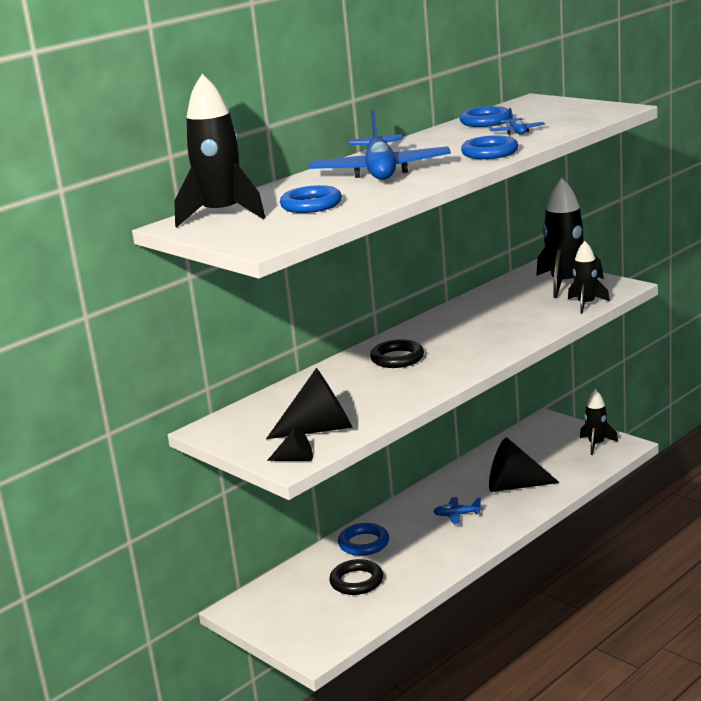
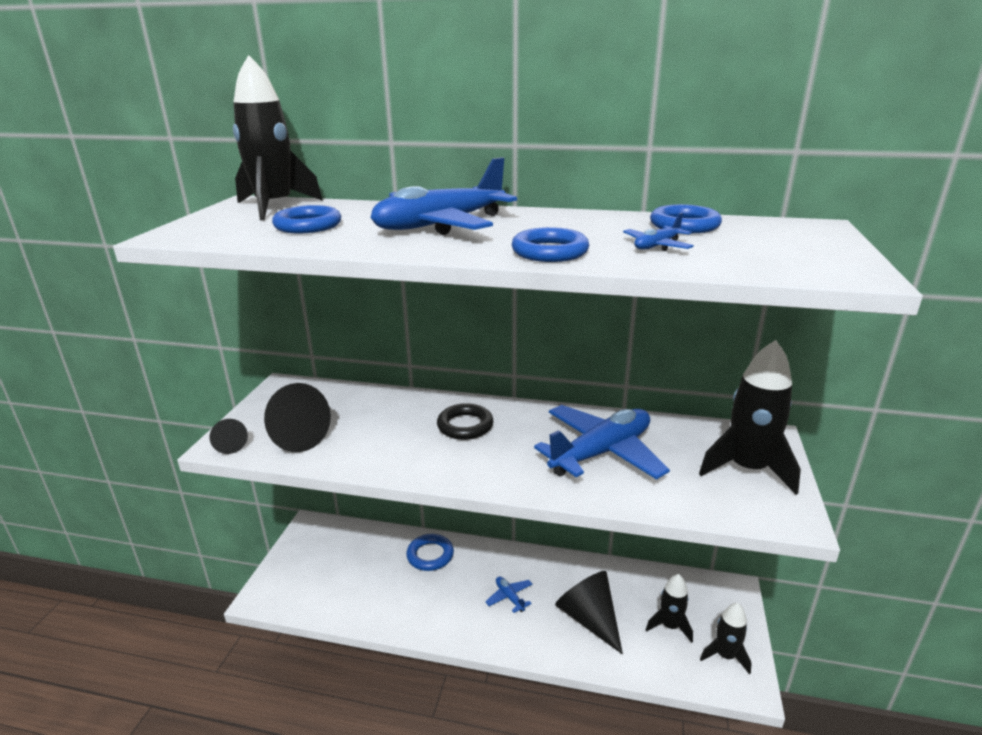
camera: 55 degrees right, 5 degrees up
black ring [329,559,383,595] -> none
black rocket [568,241,610,314] -> black rocket moved to [646,574,693,643]
none -> blue plane [534,405,670,480]

